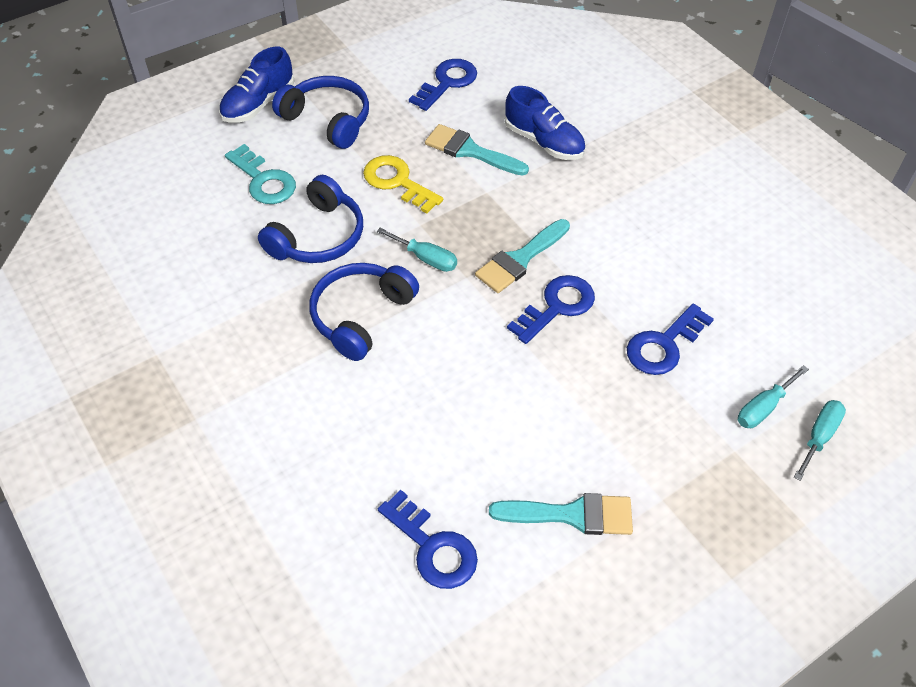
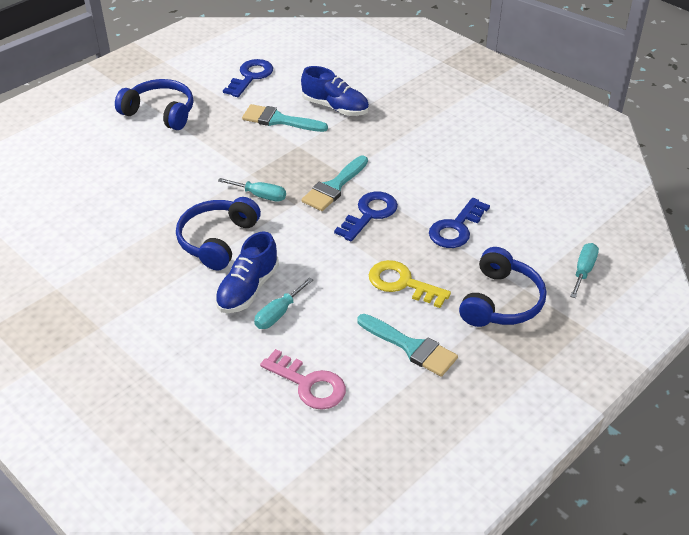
camera: 10 degrees left, 10 degrees down
blue shoe [219,47,294,123] -> blue shoe moved to [215,231,279,313]
turquoise key [225,144,296,204] -> none
blue headphones [258,175,363,263] -> blue headphones moved to [459,247,546,327]
yellow key [363,155,443,214] -> yellow key moved to [368,260,451,308]
blue key [378,489,478,589] -> pink key [260,349,346,410]
turquoise brush [489,493,633,535] -> turquoise brush turned 45 degrees clockwise [357,314,458,377]
turquoise screwdriver [738,365,809,428] -> turquoise screwdriver moved to [254,277,313,329]

